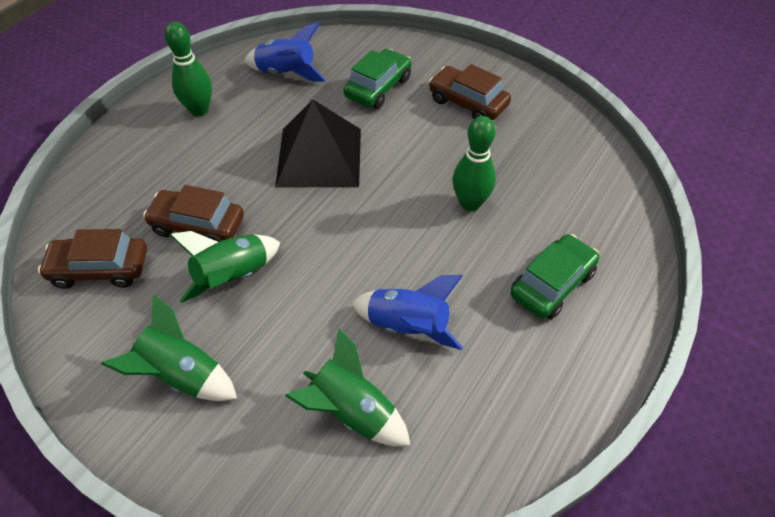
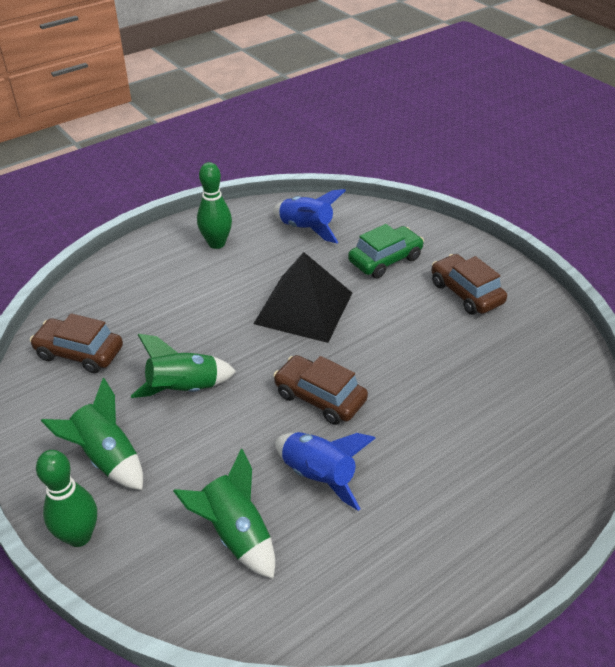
camera: 20 degrees right, 10 degrees down
brown car [143,185,244,242] -> brown car moved to [273,355,368,425]
green bowling pin [452,116,496,211] -> green bowling pin moved to [36,450,97,547]
green car [510,234,600,319] -> none

